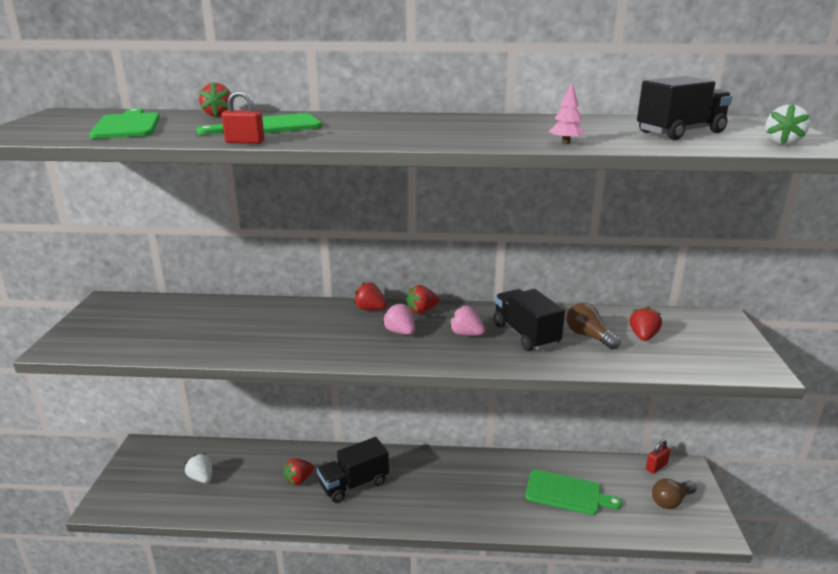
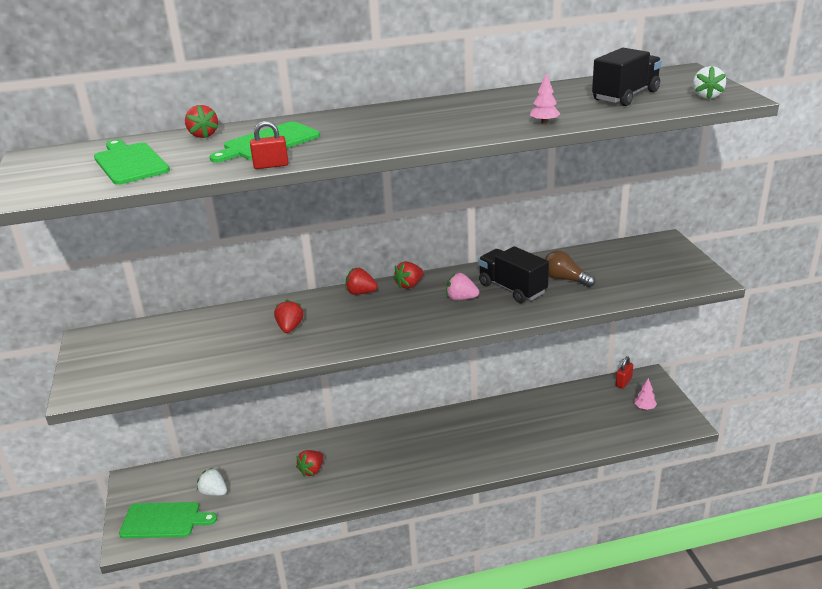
camera: 15 degrees left, 5 degrees up
black truck [317,437,389,503] -> none
pink strawberry [382,303,415,335] -> none
green cutting board [525,470,622,515] -> green cutting board moved to [119,502,217,538]
red strawberry [630,306,662,341] -> red strawberry moved to [274,300,304,333]
brown light bulb [652,479,697,509] -> pink tree [634,378,657,410]

